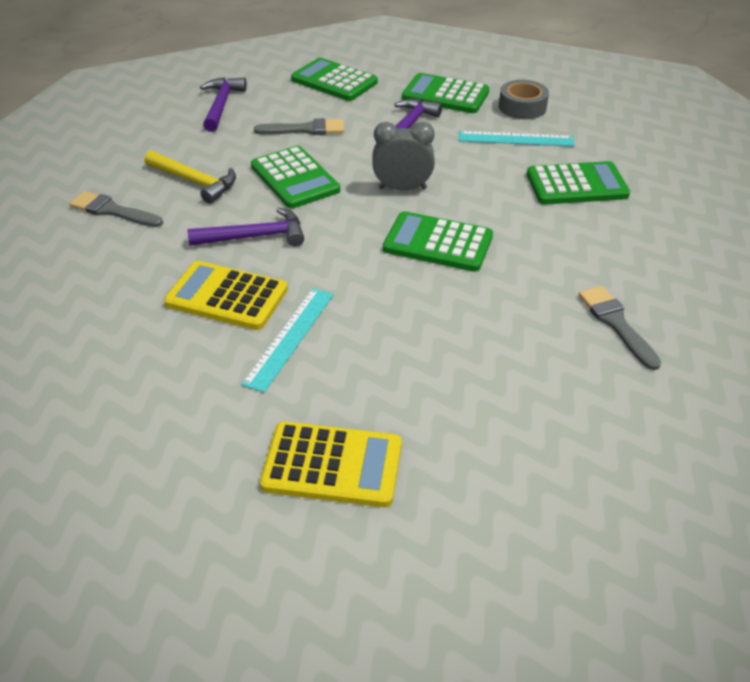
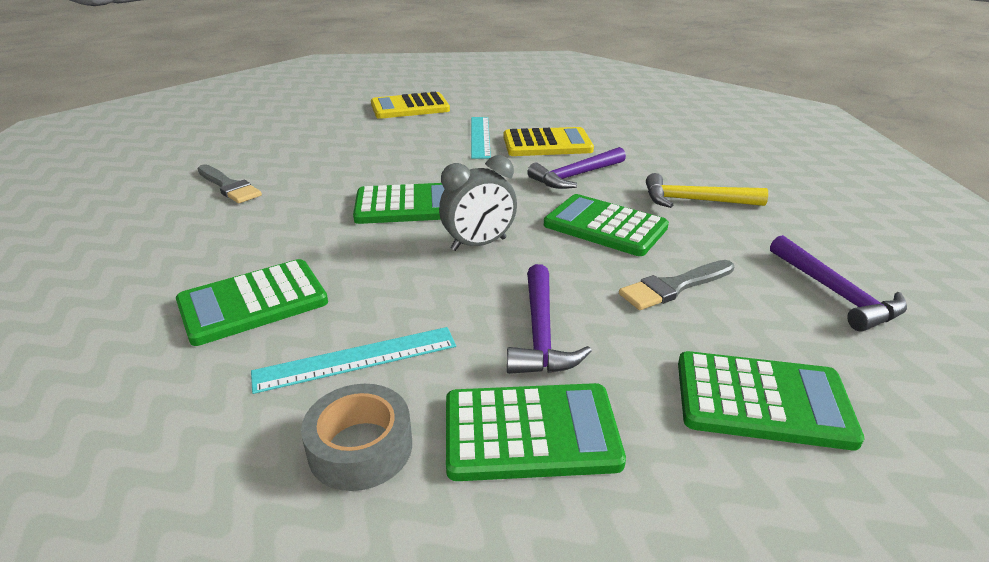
camera: 155 degrees right, 10 degrees down
grey brush [69,191,163,227] -> none

